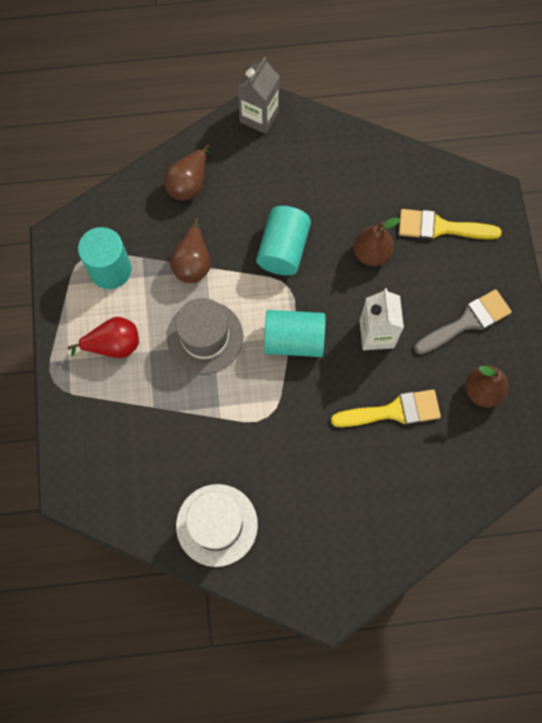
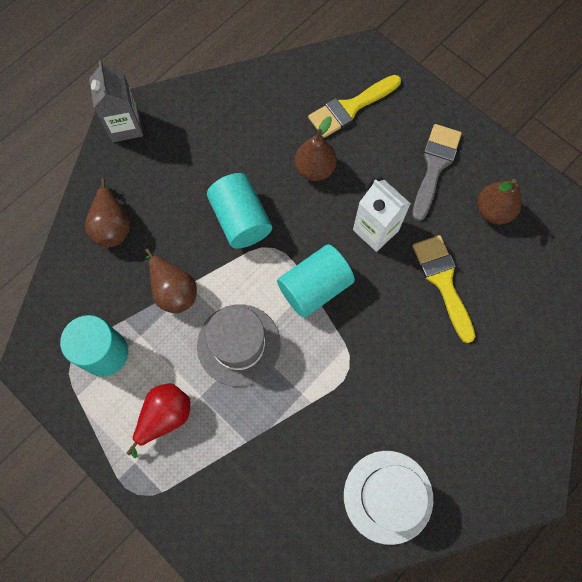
camera: 40 degrees left, 0 degrees up
yellow brush [331,390,441,427] -> yellow brush turned 60 degrees counterclockwise [412,235,475,343]

